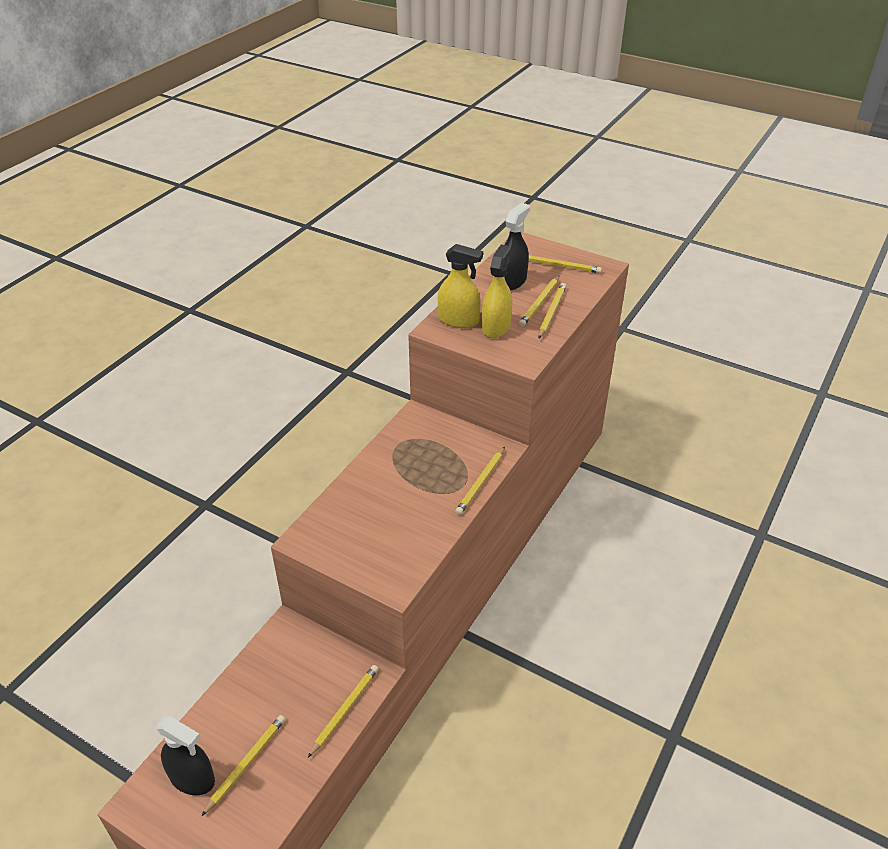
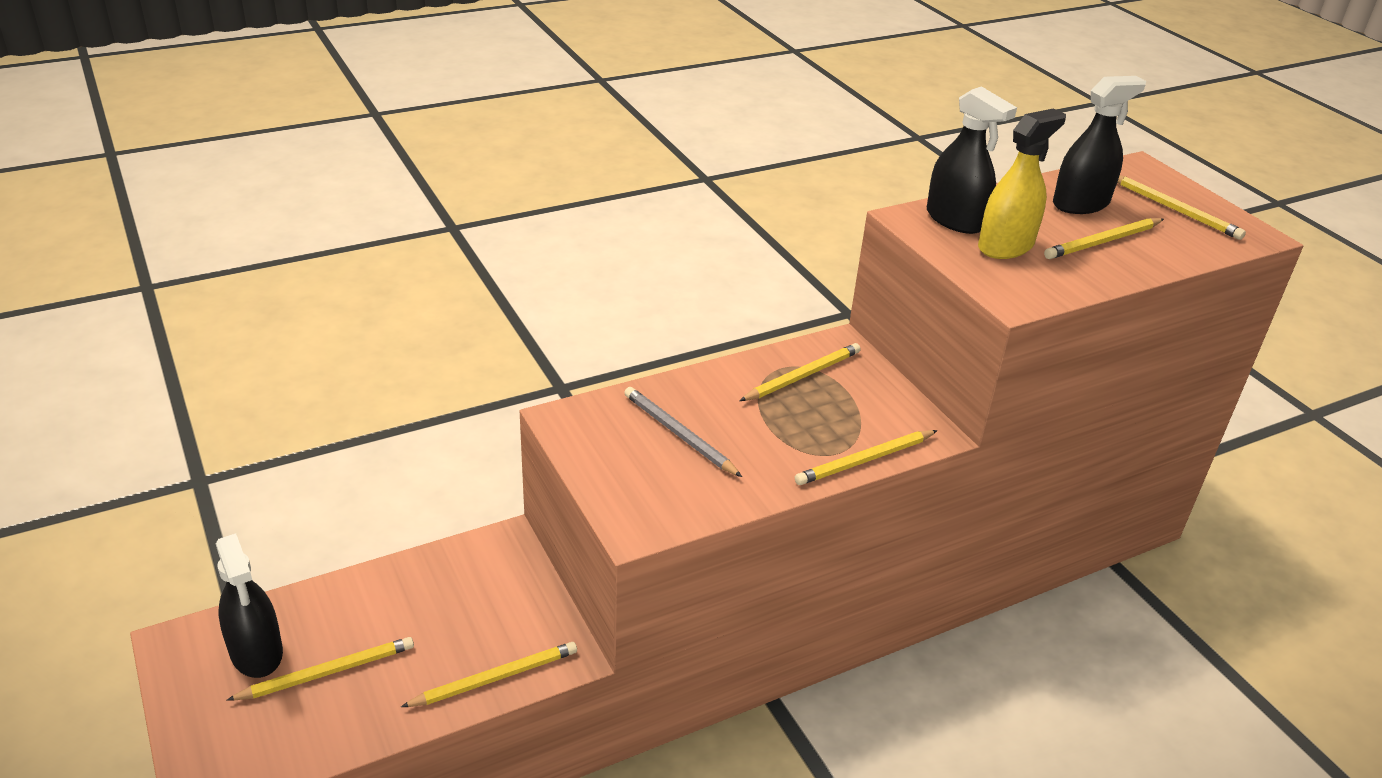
camera: 30 degrees right, 5 degrees down
yellow spray bottle [438,244,483,328] -> black spray bottle [927,86,1017,234]
yellow pencil [538,283,567,339] -> yellow pencil moved to [739,343,861,401]
none -> grey pencil [624,387,742,477]

